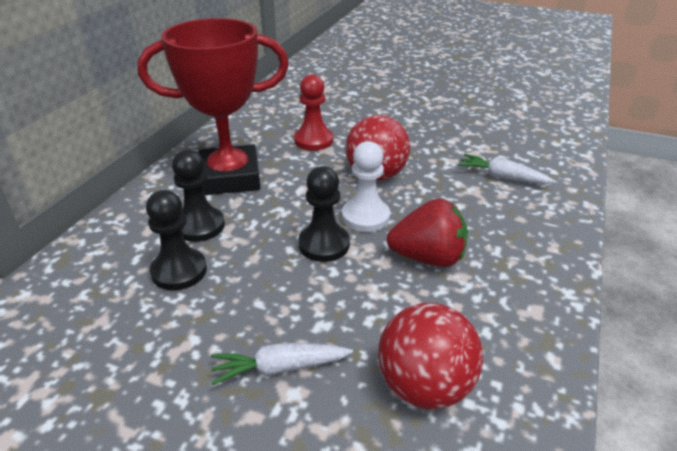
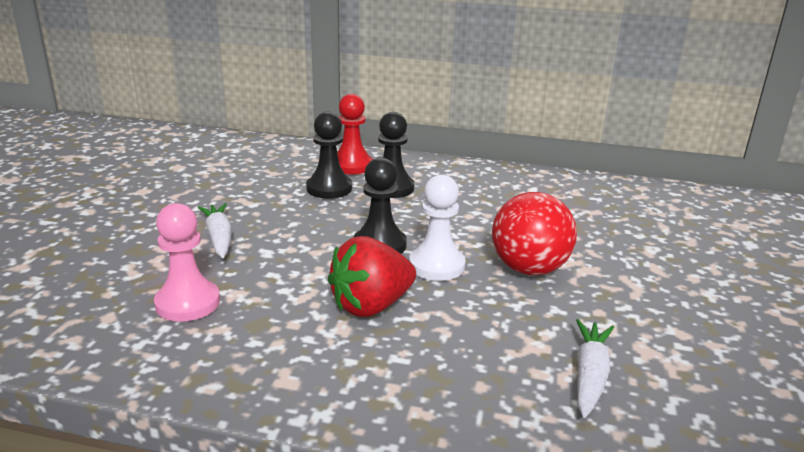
camera: 80 degrees right, 10 degrees down
red trophy [137,18,289,195] -> none
red pawn [294,74,333,151] -> red pawn moved to [337,94,373,175]
red ball [378,303,483,409] -> pink pawn [154,203,220,322]
red strawberry [387,198,468,267] -> red strawberry turned 60 degrees clockwise [328,236,416,317]

